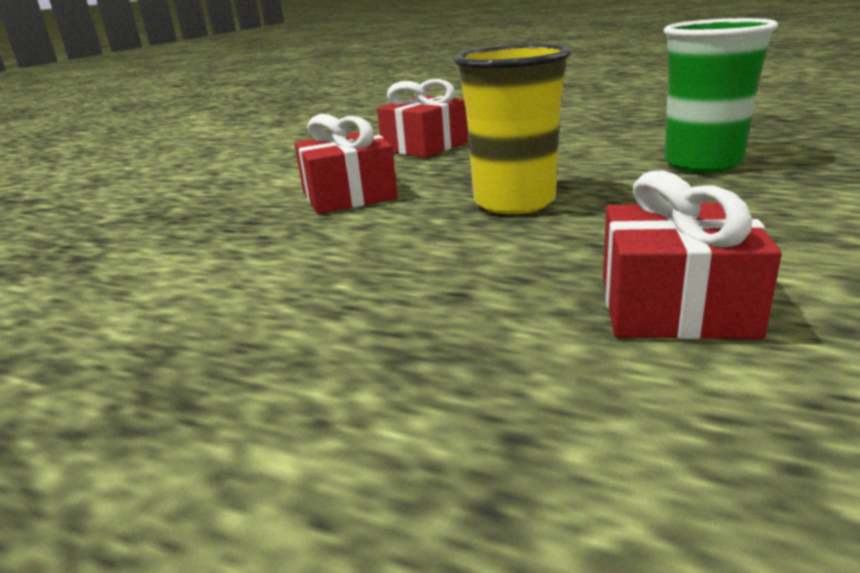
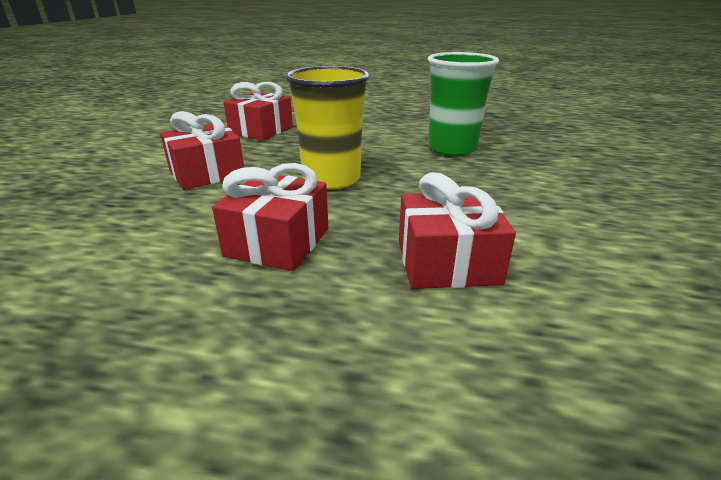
camera: 15 degrees left, 5 degrees up
none -> red gift [212,163,328,271]

